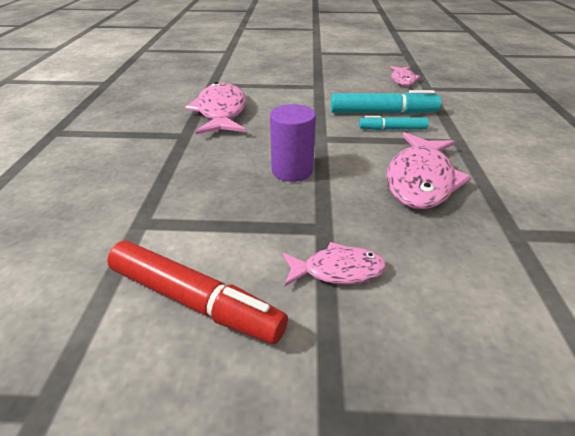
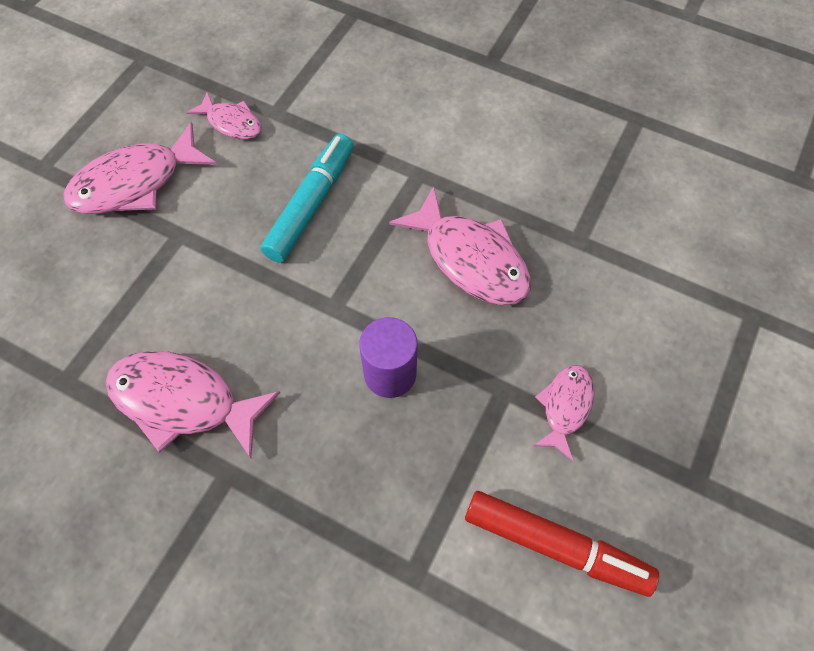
camera: 65 degrees left, 25 degrees up
red marker [107,241,288,344] -> red marker turned 60 degrees clockwise [465,491,659,597]
turquoise marker [359,116,429,130] -> none
none -> pink fish [63,122,217,214]

